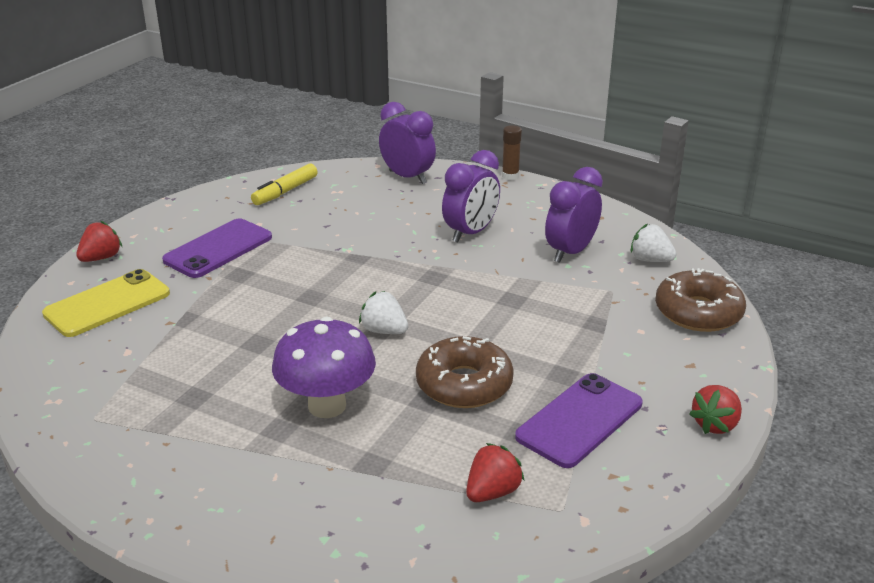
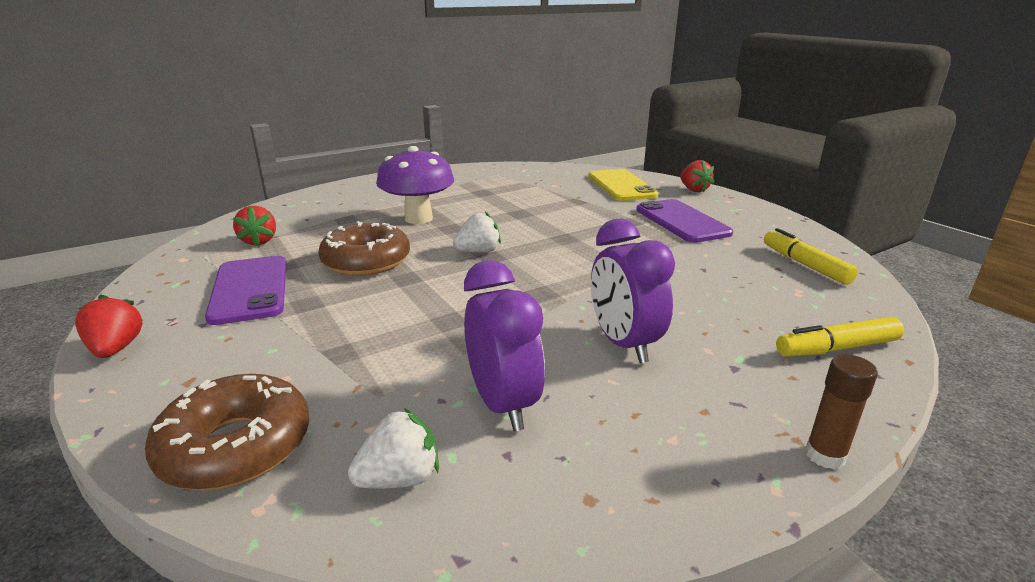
camera: 120 degrees right, 5 degrees down
purple clock [379,102,436,184] -> yellow marker [776,317,904,357]

